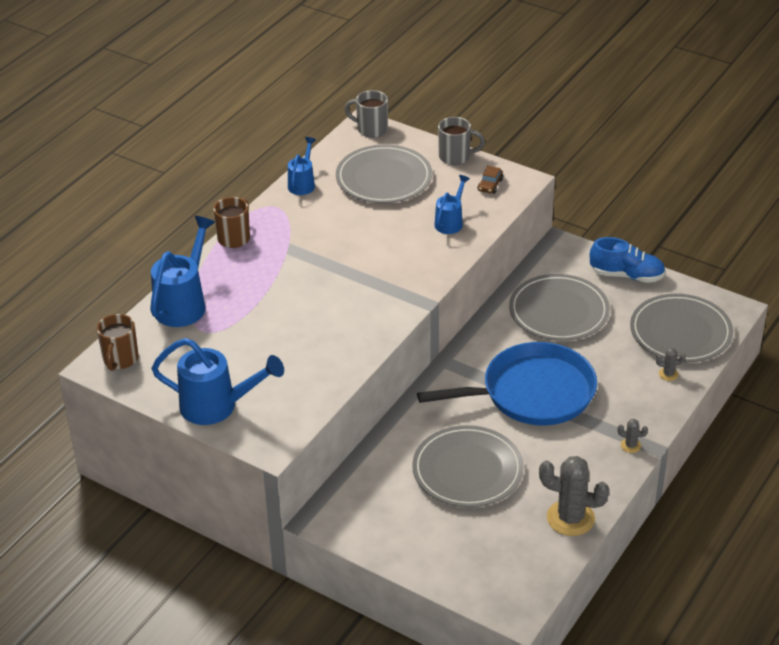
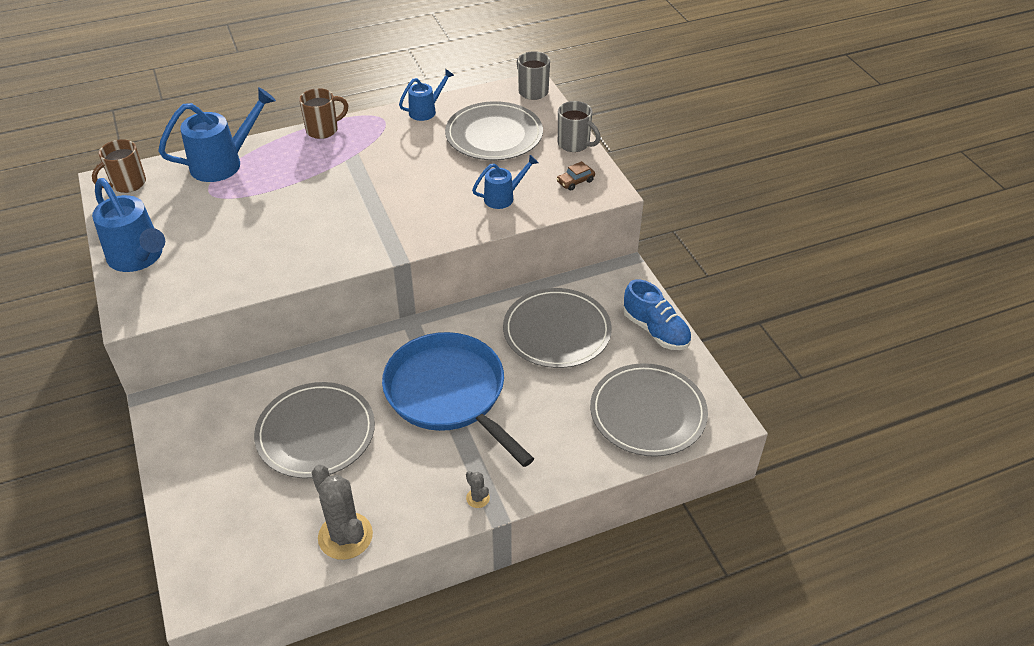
camera: 35 degrees right, 5 degrees up
blue pan [417,342,597,425] -> blue pan turned 150 degrees counterclockwise [382,332,534,467]
grey cactus [656,348,686,381] -> none

